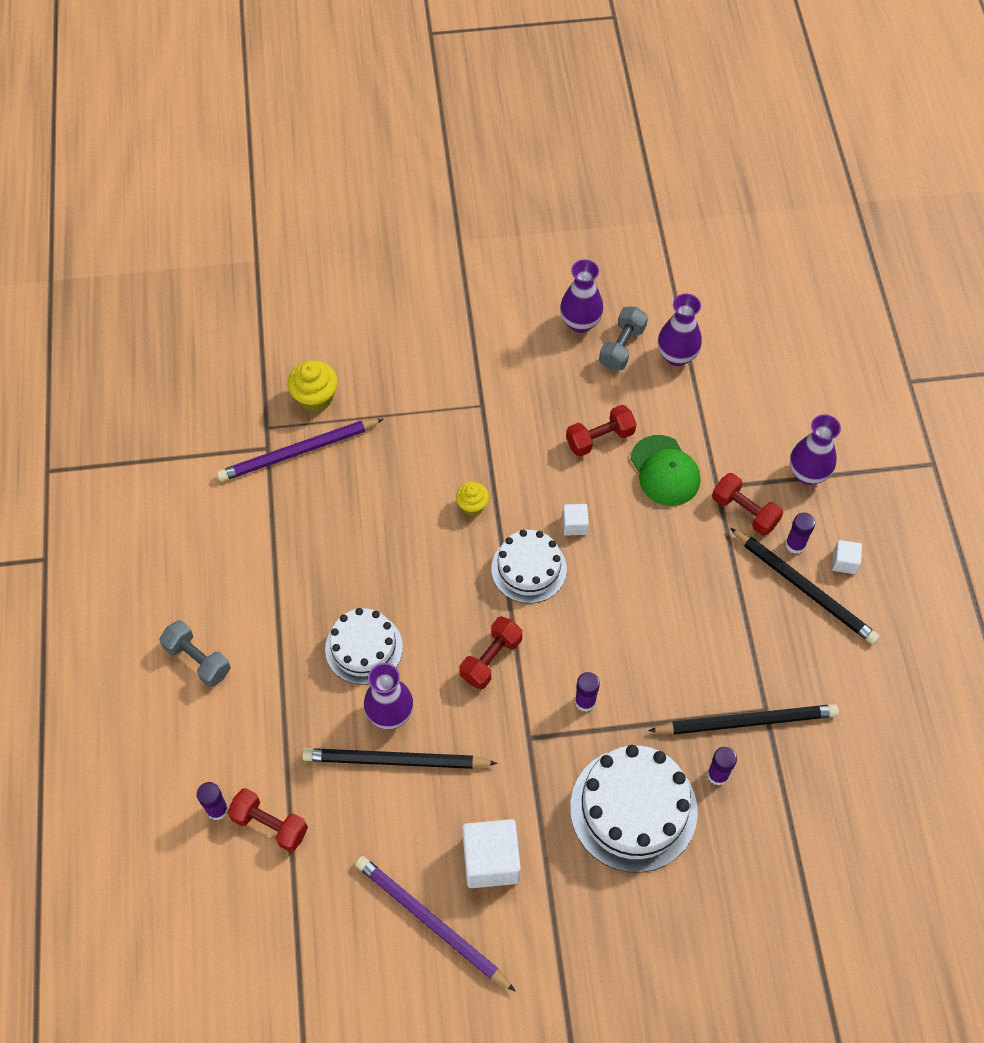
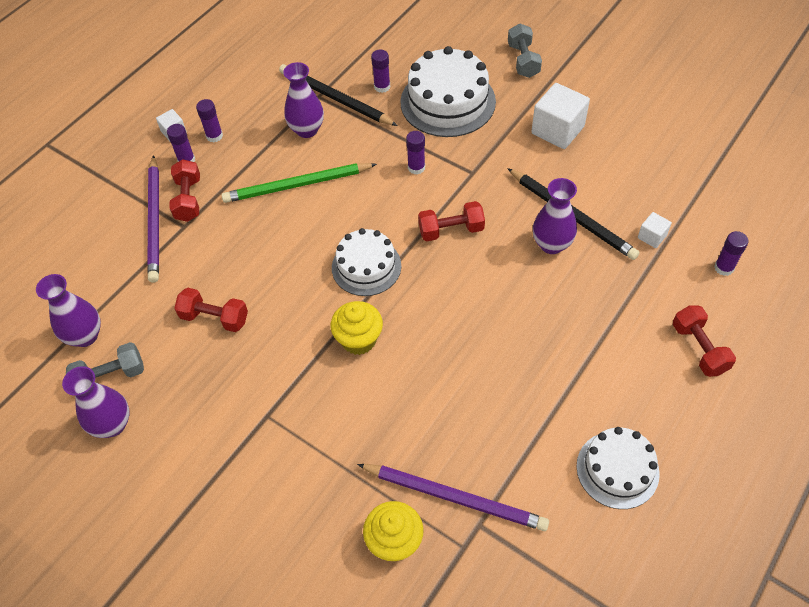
camera: 135 degrees left, 5 degrees down
grey dumbbell [159,620,231,687] -> grey dumbbell moved to [508,23,542,78]
red dumbbell [227,788,308,852] -> red dumbbell moved to [673,305,736,377]
white cake [325,608,403,685] -> white cake moved to [576,427,660,509]
purple pencil [355,856,516,992] -> purple pencil moved to [147,155,159,282]
yellow cupcake [456,482,489,516] -> yellow cupcake [331,301,383,355], size x1.56
white cube [563,504,589,536] -> white cube moved to [638,212,672,248]
green cap [631,435,700,506] -> none
black pencil [730,528,880,644] -> purple glue stick [196,99,223,143]
purple vase [790,414,841,485] -> purple vase moved to [283,62,324,138]
none -> green pencil [221,163,377,203]

